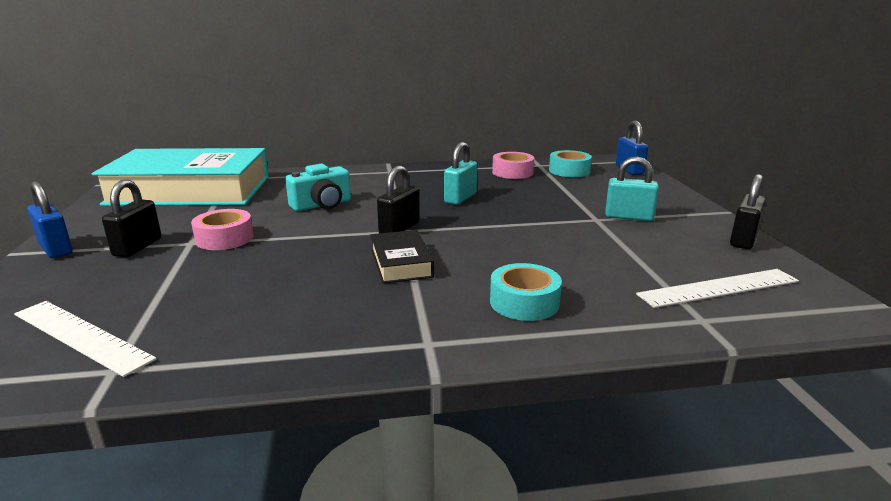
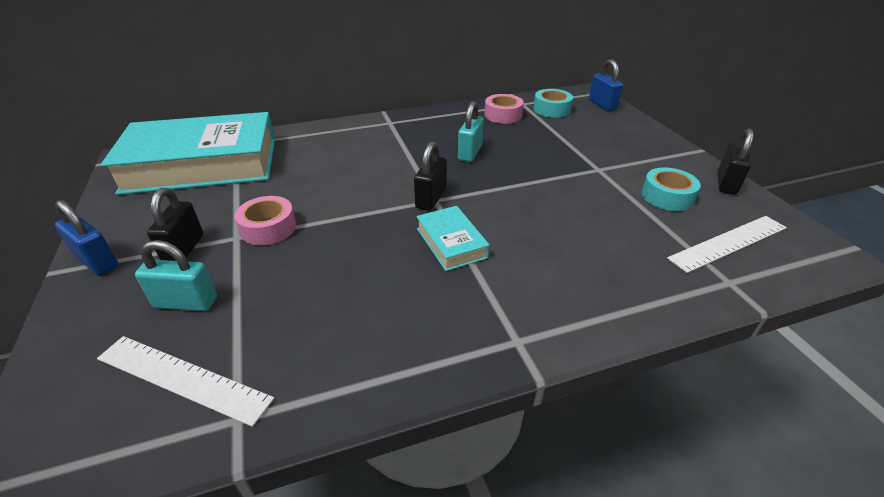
camera: 10 degrees left, 15 degrees up
turquoise camera [285,164,351,211] -> none
black book [370,230,434,284] -> turquoise book [416,206,490,271]
turquoise tape [490,263,562,321] -> turquoise tape moved to [641,167,701,211]
turquoise padlock [605,156,659,221] -> turquoise padlock moved to [135,240,217,311]

